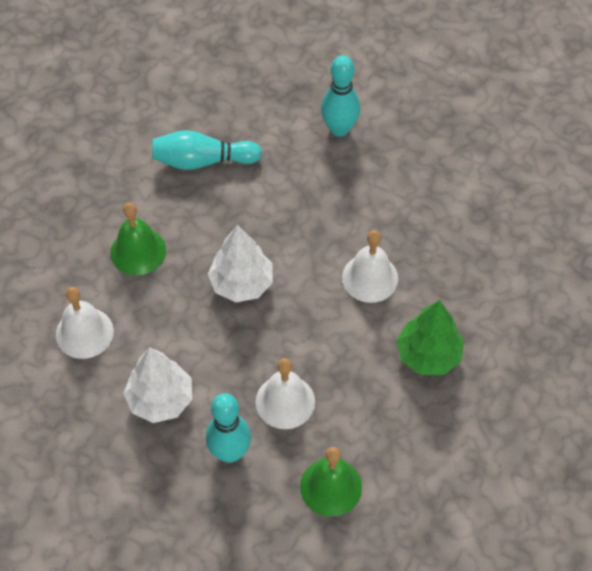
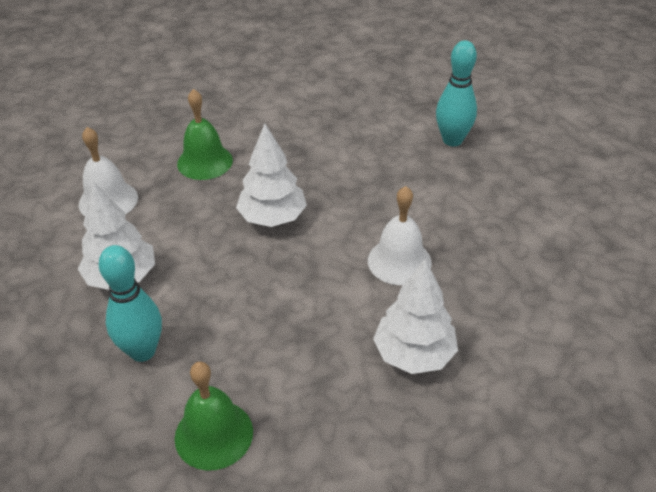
camera: 30 degrees right, 15 degrees down
turquoise bowling pin [152,130,262,170] -> none
white bell [256,358,315,429] -> none
green tree [396,300,464,375] -> white tree [373,259,458,374]

